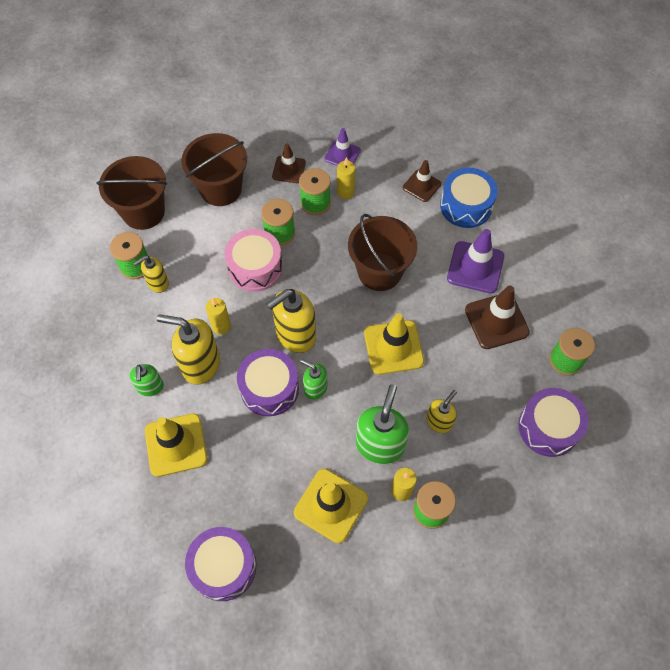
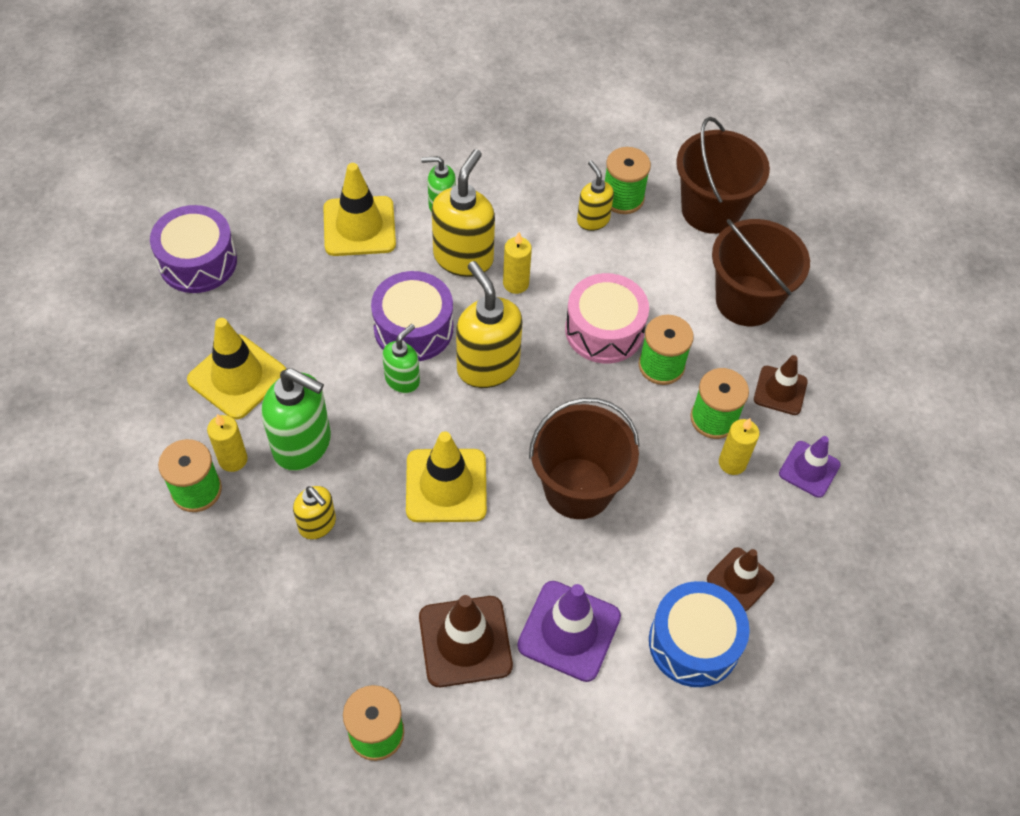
camera: 95 degrees right, 5 degrees down
purple drum [518,388,589,457] -> none

